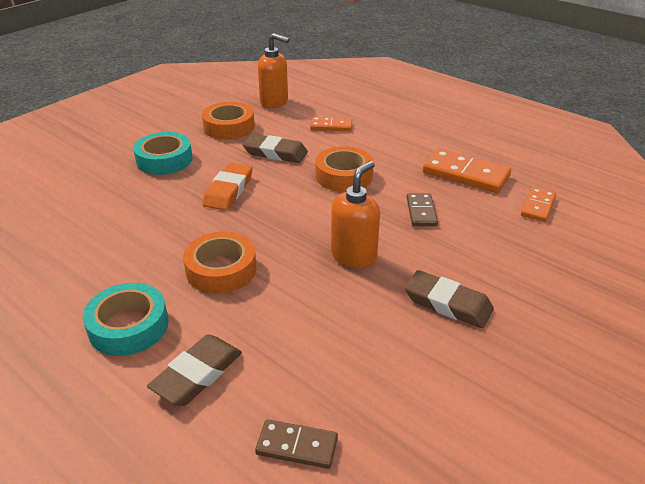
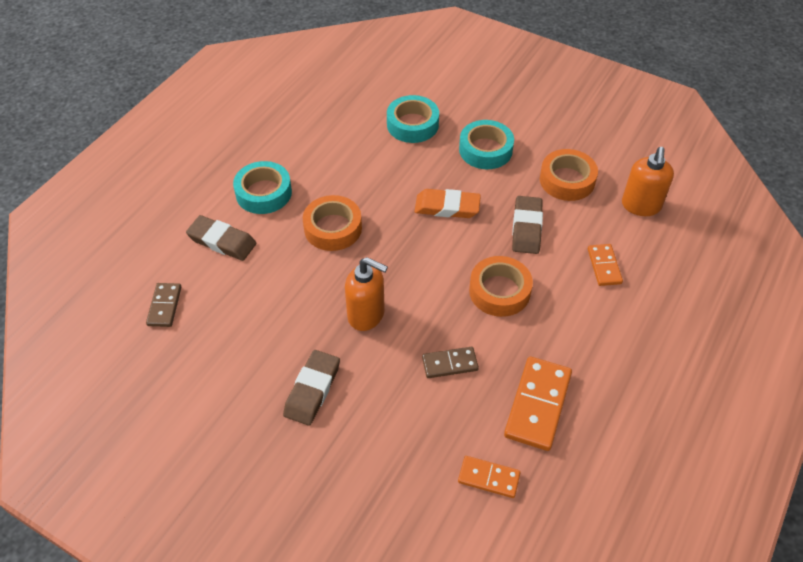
camera: 80 degrees right, 15 degrees up
none -> turquoise tape [387,95,439,143]

